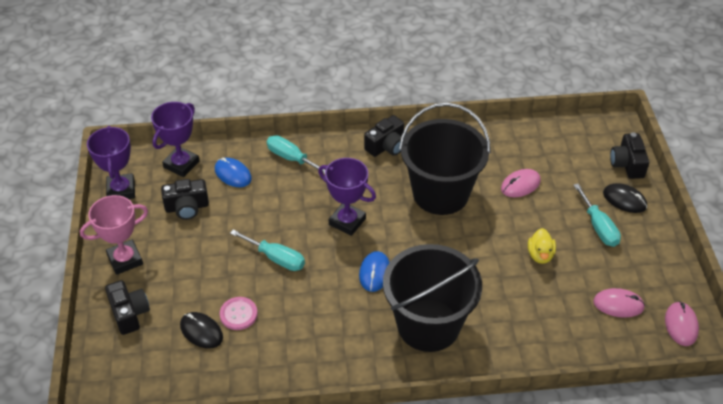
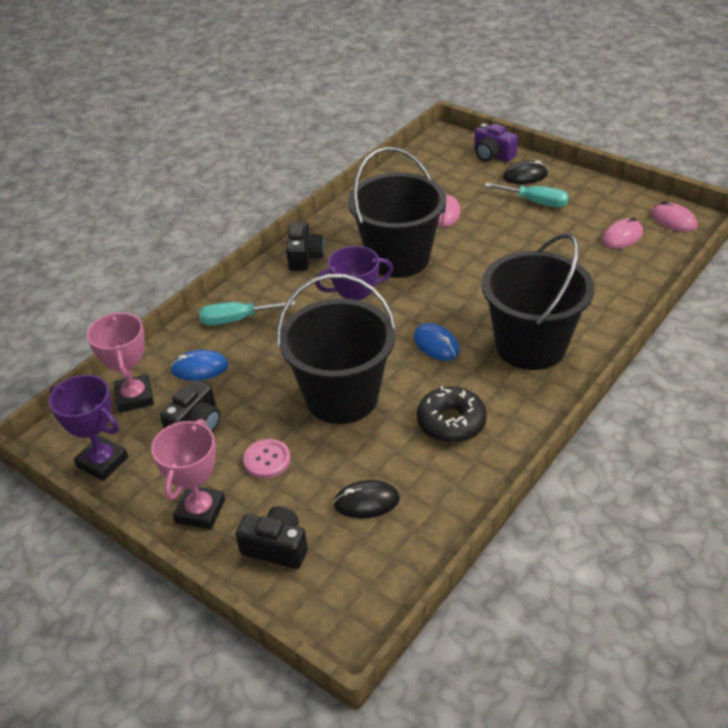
camera: 45 degrees left, 5 degrees down
purple trophy [151,102,200,177] -> pink trophy [87,313,154,412]
pink button [220,297,258,330] -> pink button moved to [243,439,291,478]
turquoise screwdriver [230,229,305,271] -> black bucket [277,274,397,424]
yellow duck [528,228,556,264] -> none
black camera [610,132,649,179] -> purple camera [474,123,518,162]
none -> black donut [417,386,487,443]

